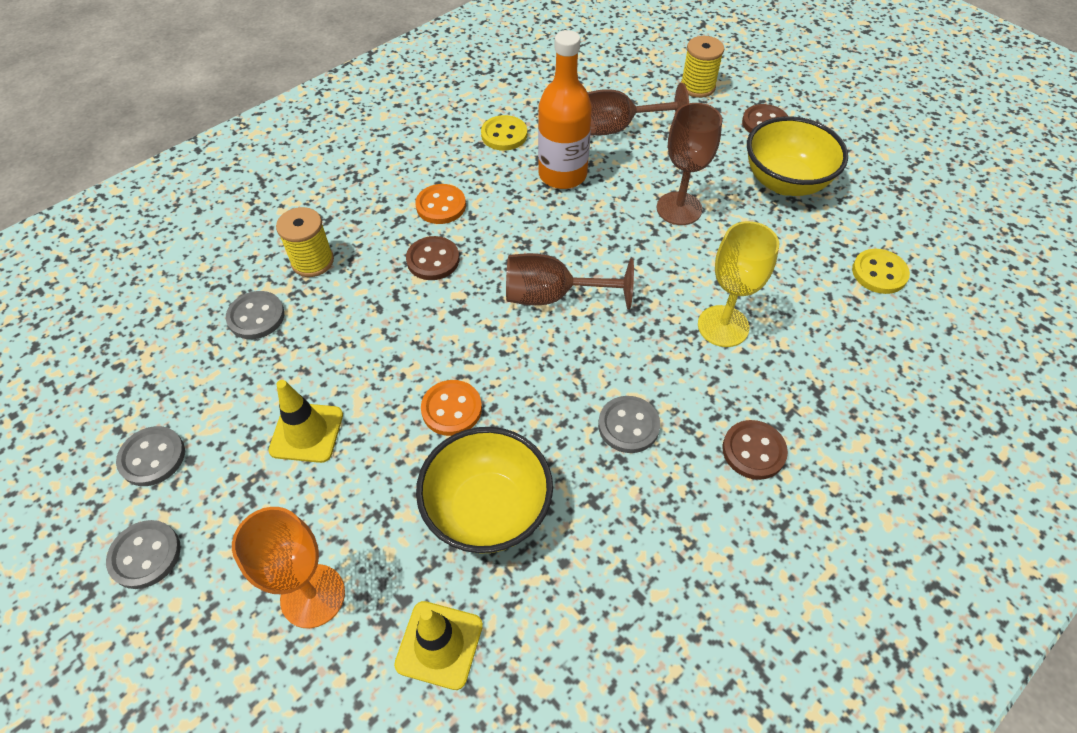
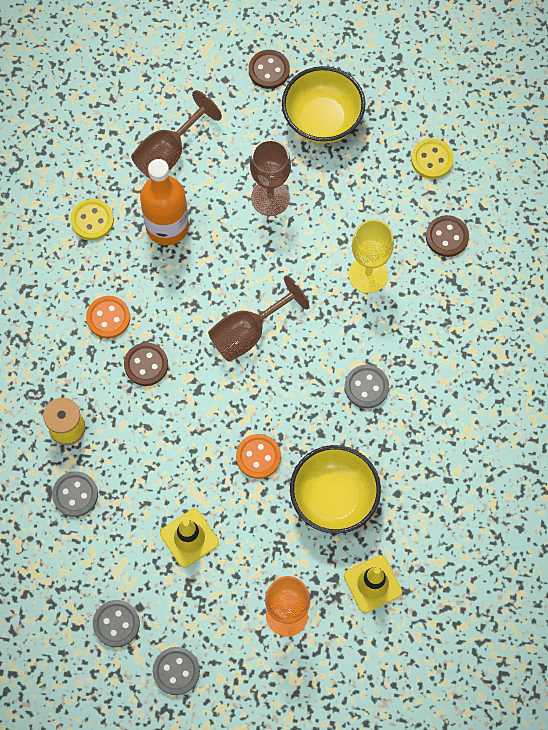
camera: 40 degrees left, 15 degrees up
yellow spool [681,36,724,98] -> none
brown button [722,420,788,480] -> brown button moved to [426,215,469,257]

